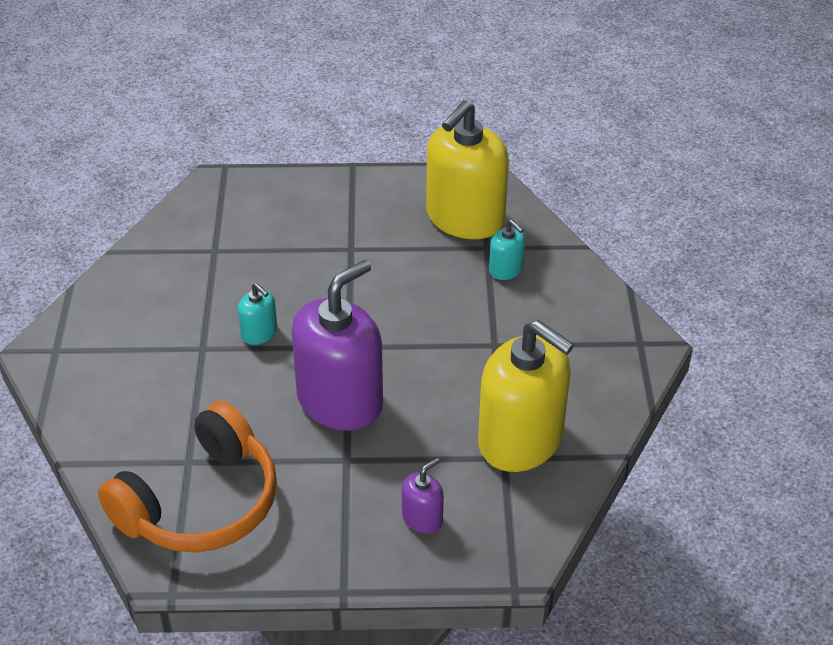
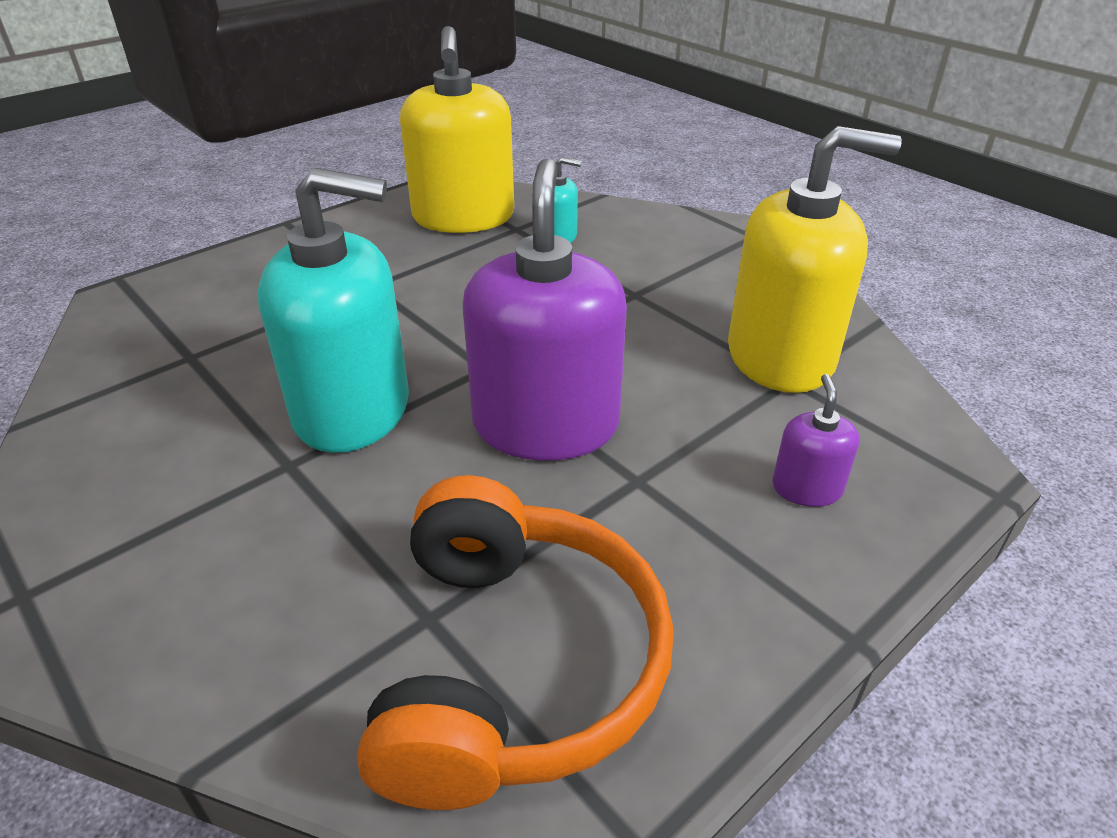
camera: 40 degrees left, 5 degrees down
turquoise soap dispenser [238,283,277,345] -> turquoise soap dispenser [258,168,409,453], size x2.27

